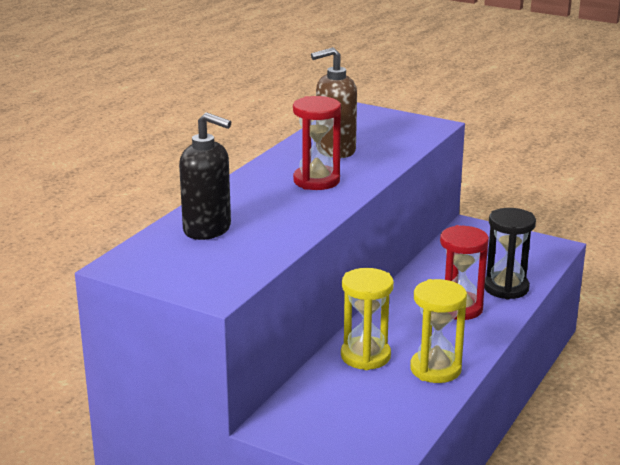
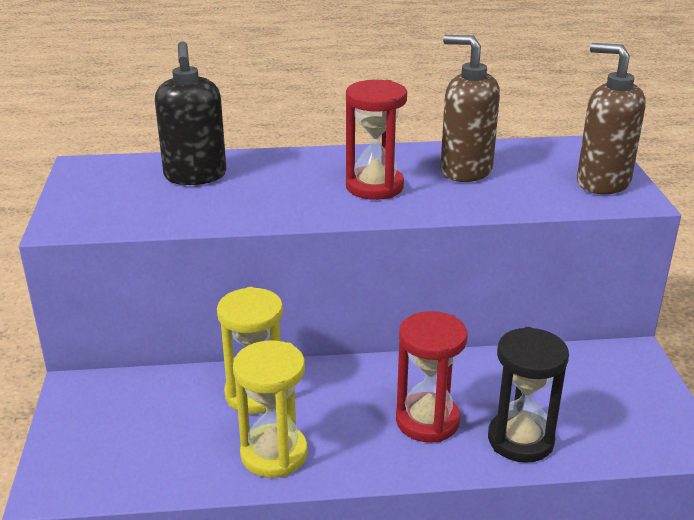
camera: 55 degrees right, 5 degrees up
none -> brown soap dispenser [577,43,646,194]

